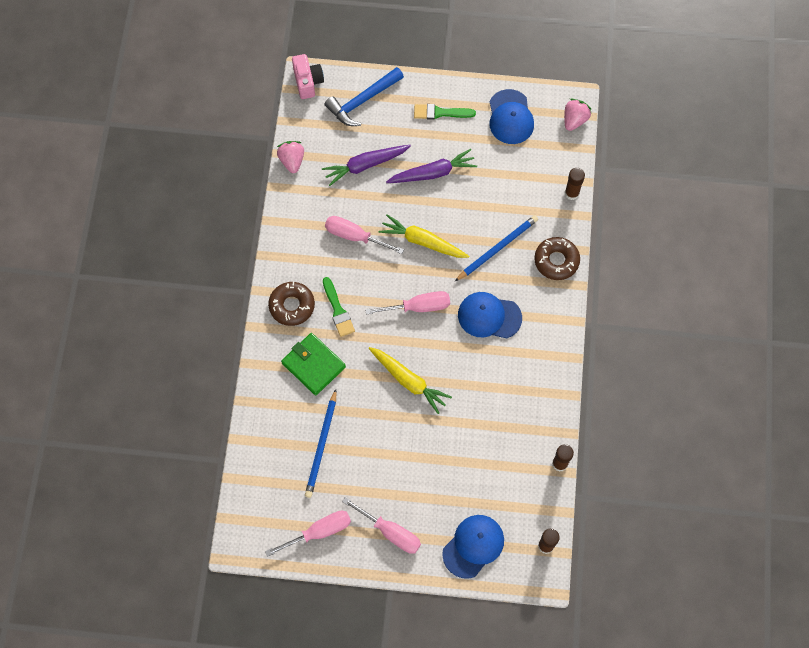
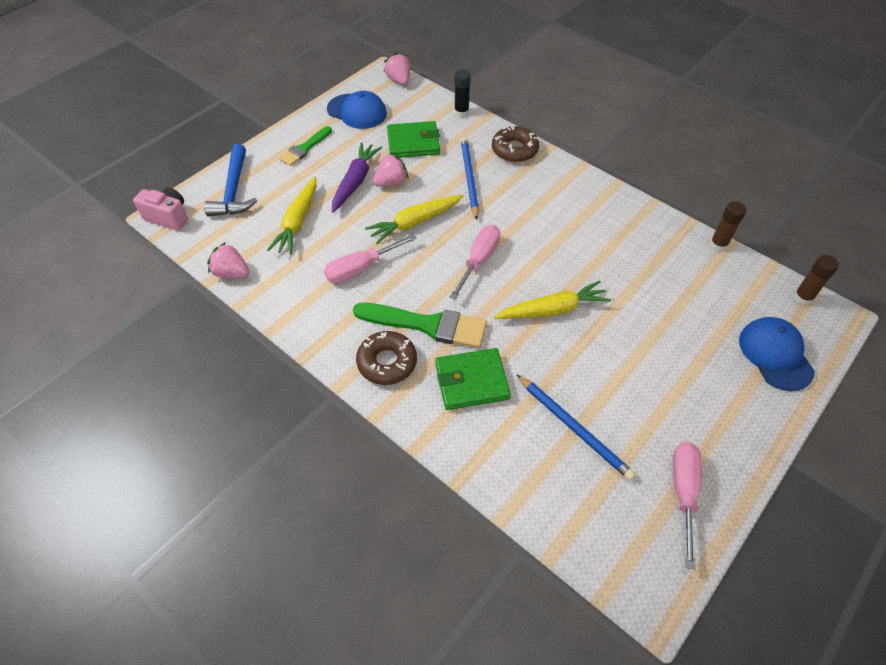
camera: 55 degrees left, 15 degrees down
purple carrot [322,145,411,186] -> yellow carrot [267,177,317,255]
green brush [323,277,355,337] -> green brush [353,303,487,348], size x1.64
pink screwdriver [342,497,421,554] -> none
blue cap [458,292,522,338] -> none
brown glue stick [565,168,585,200] -> black glue stick [454,69,471,117]
none -> pink strawberry [373,153,409,187]
none -> green wallet [387,121,440,158]

